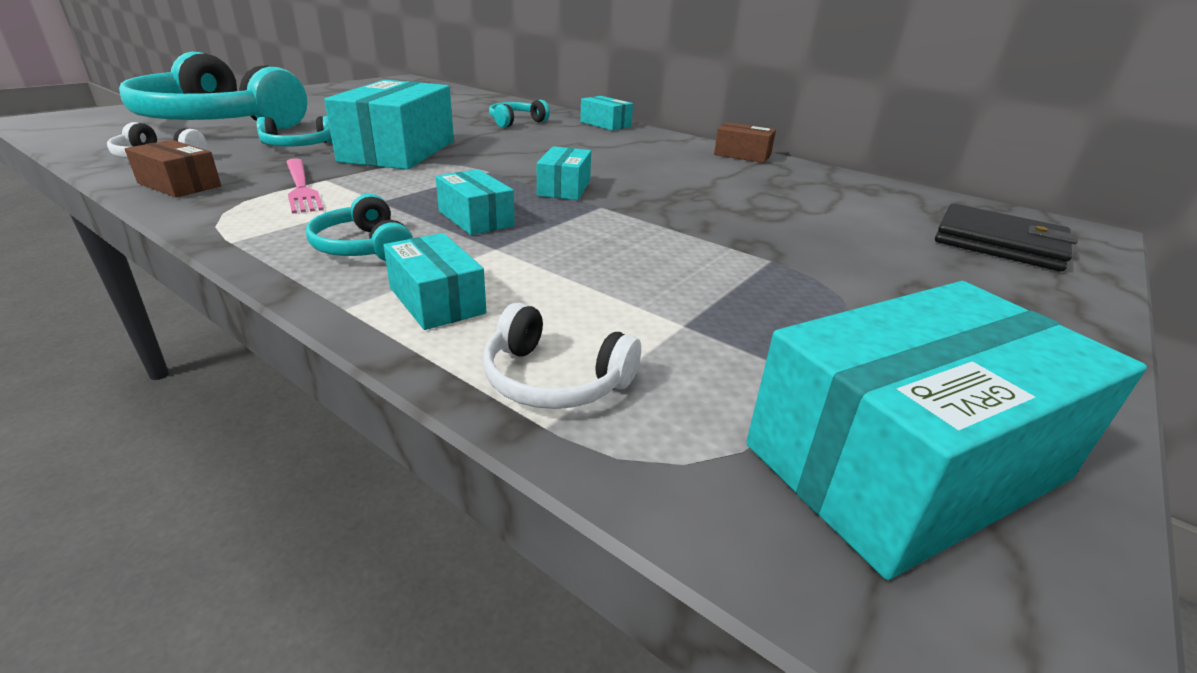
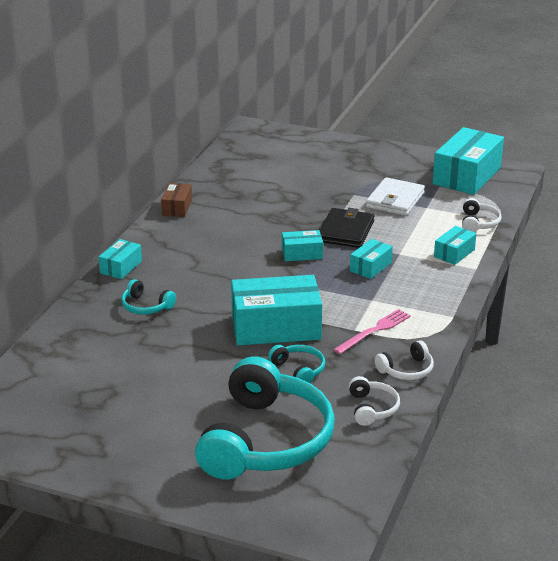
camera: 105 degrees left, 0 degrees up
brown box [125,140,221,198] -> white headphones [375,340,434,380]
turquoise headphones [306,194,413,261] -> none
turquoise box [746,281,1147,580] -> turquoise box turned 75 degrees clockwise [433,127,504,195]
black wallet [935,204,1078,271] -> black wallet moved to [320,208,375,248]
none -> white wallet [366,177,425,216]

